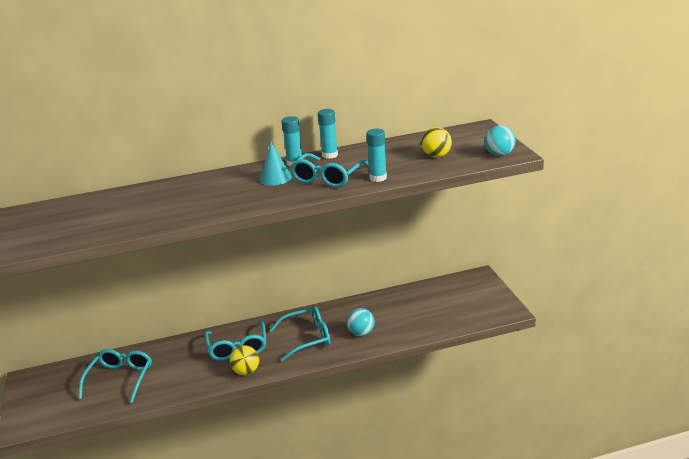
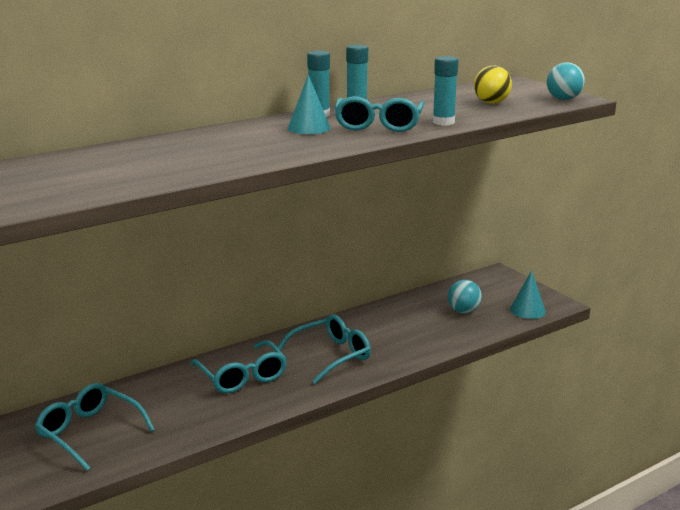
camera: 20 degrees left, 5 degrees down
turquoise glasses [78,349,152,403] -> turquoise glasses turned 45 degrees counterclockwise [35,383,155,471]
yellow ball [230,346,259,375] -> none
turquoise ball [347,308,375,336] -> turquoise ball moved to [448,280,482,313]
none -> turquoise cone [510,271,546,319]

